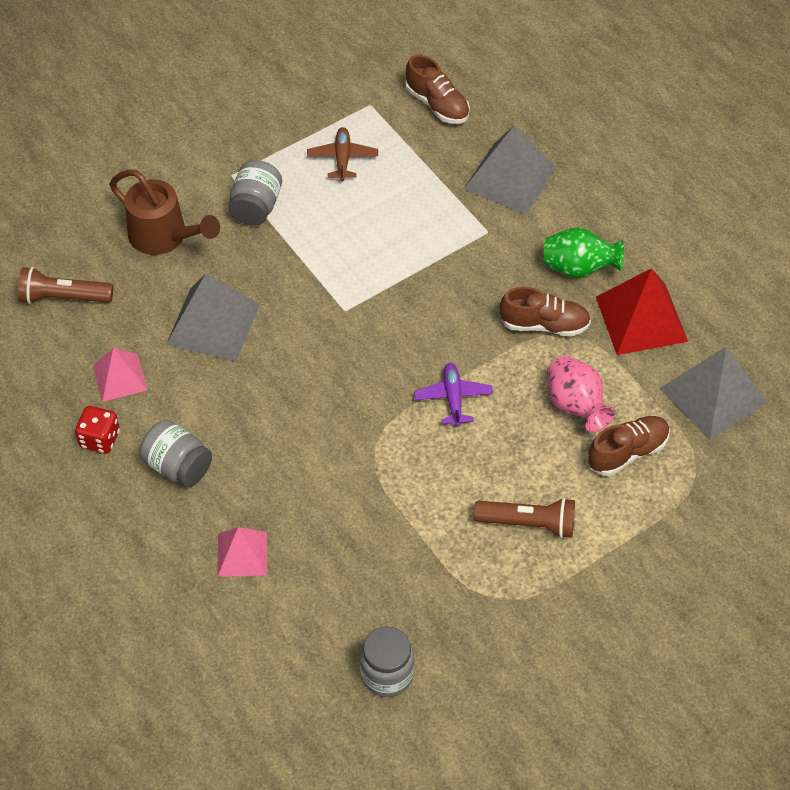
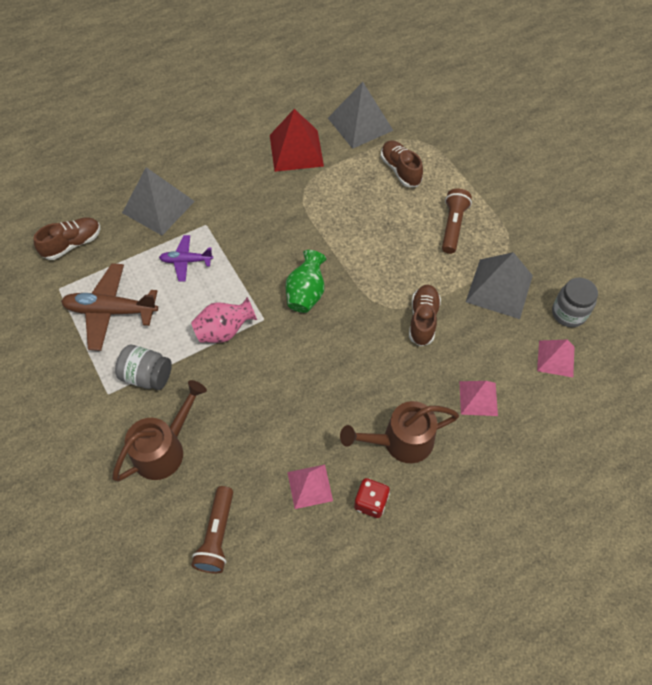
camera: 85 degrees left, 5 degrees up
grey jar [140,420,212,487] -> brown watering can [340,401,459,463]
grey pyramid [166,274,260,361] -> grey pyramid moved to [466,252,533,319]
brown plane [307,127,378,181] -> brown plane [61,263,158,351], size x1.73
purple plane [414,363,493,427] -> purple plane moved to [159,235,213,282]
brown shoe [500,287,591,337] -> brown shoe moved to [409,285,441,346]
green vase [544,227,624,278] -> green vase moved to [285,250,326,313]
pink vase [547,356,615,432] -> pink vase moved to [191,297,257,343]
none -> pink pyramid [537,339,575,377]

